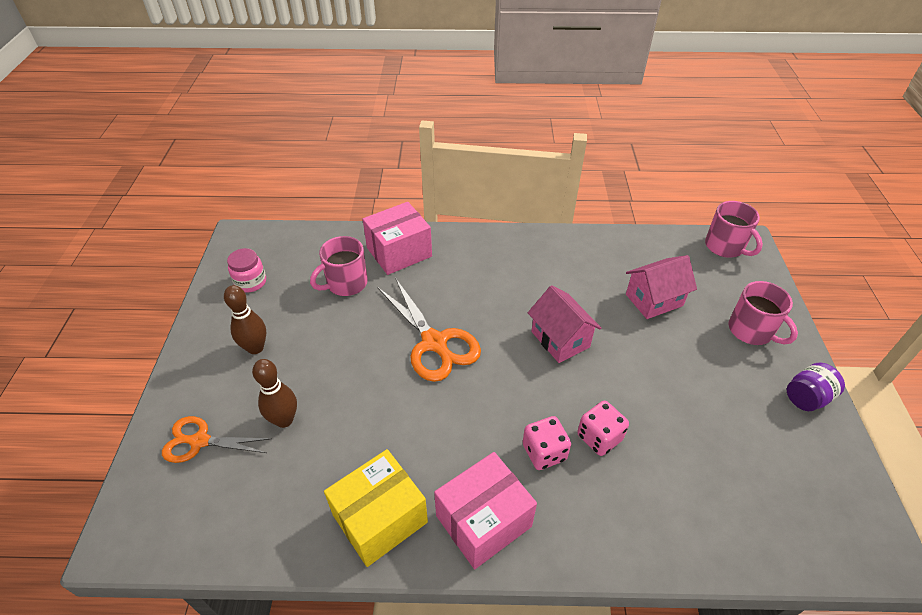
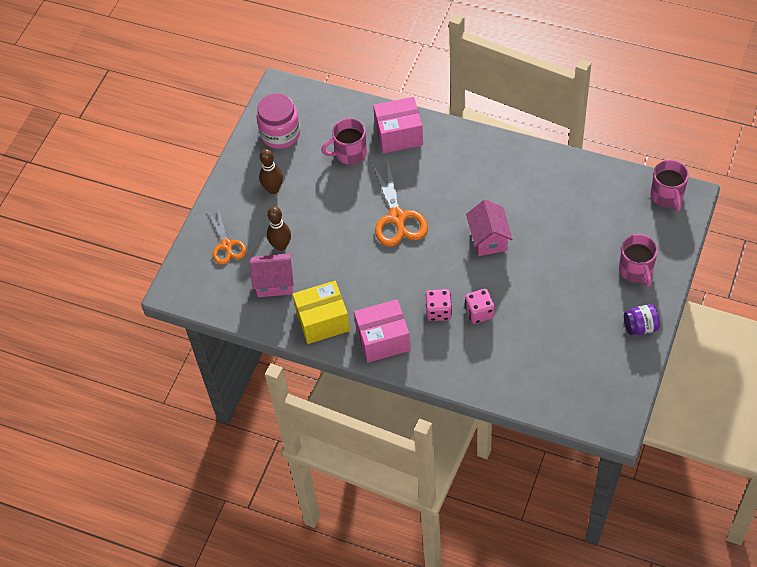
camera: 25 degrees right, 10 degrees up
orange scissors [162,416,272,463] -> orange scissors turned 135 degrees counterclockwise [208,209,246,265]
pink jar [227,248,266,292] -> pink jar [256,93,300,149], size x1.63
pink house [626,255,697,319] -> pink house moved to [249,253,294,297]

